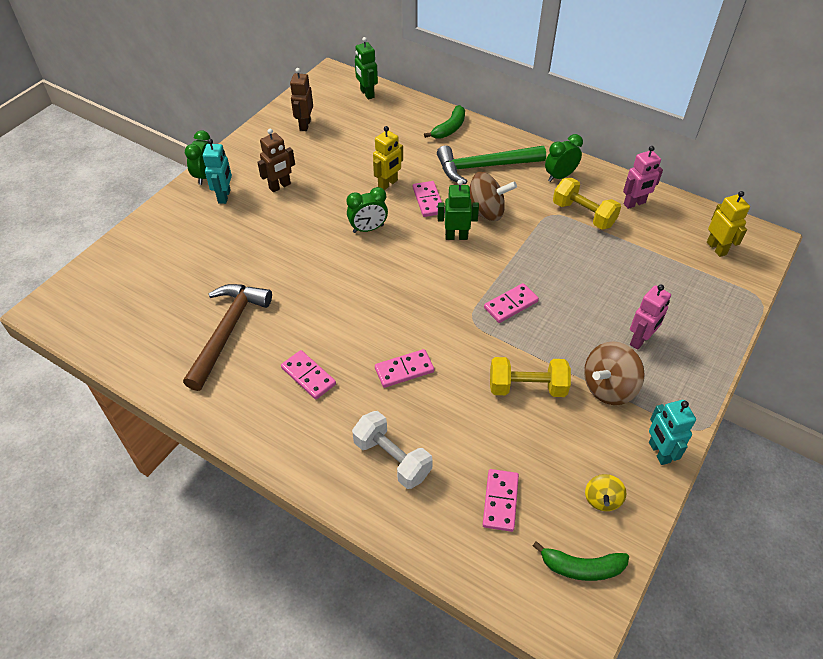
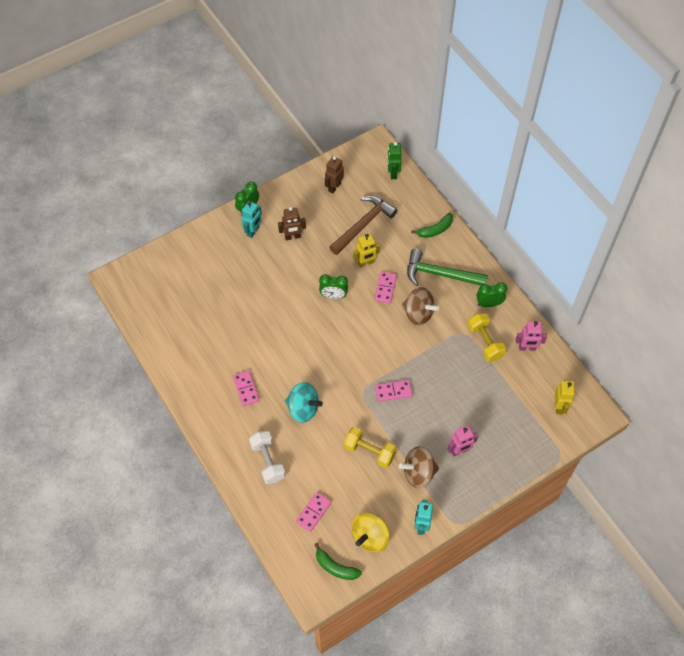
camera: 25 degrees right, 10 degrees up
brown hammer [183,284,272,391] -> brown hammer moved to [329,196,397,255]
pink domino [375,349,434,388] -> turquoise spinning top [285,382,323,422]
green robot [438,179,479,240] -> none
yellow spinning top [585,474,626,511] -> yellow spinning top [352,512,390,552], size x1.75

